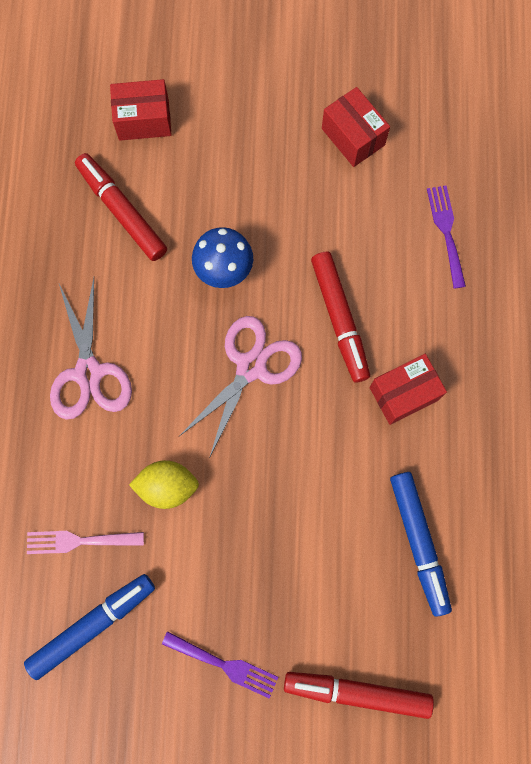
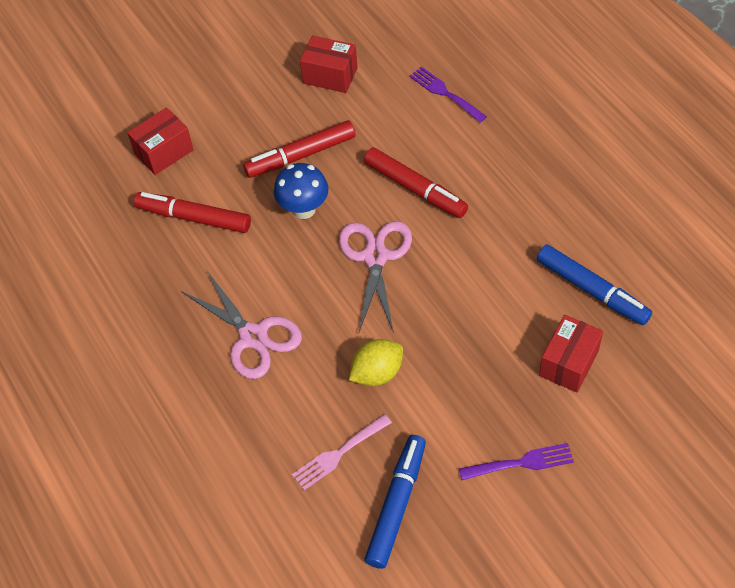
camera: 30 degrees left, 20 degrees down
red marker [284,672,434,719] -> red marker moved to [243,120,356,178]
red box [370,354,447,425] -> red box moved to [539,315,603,393]

